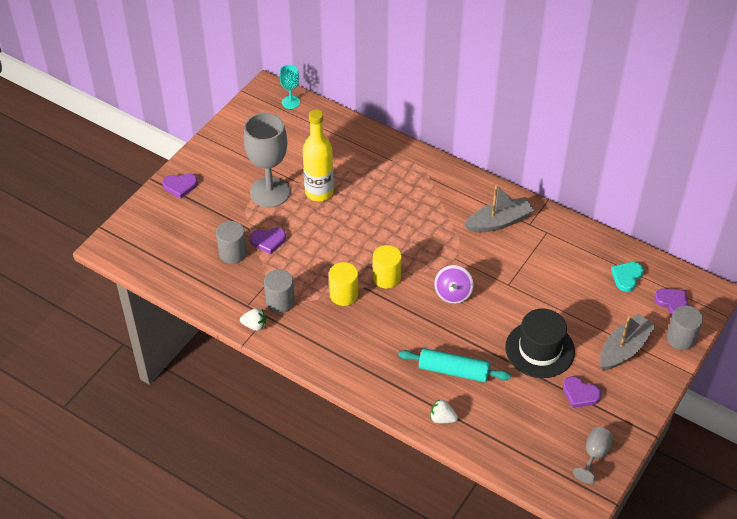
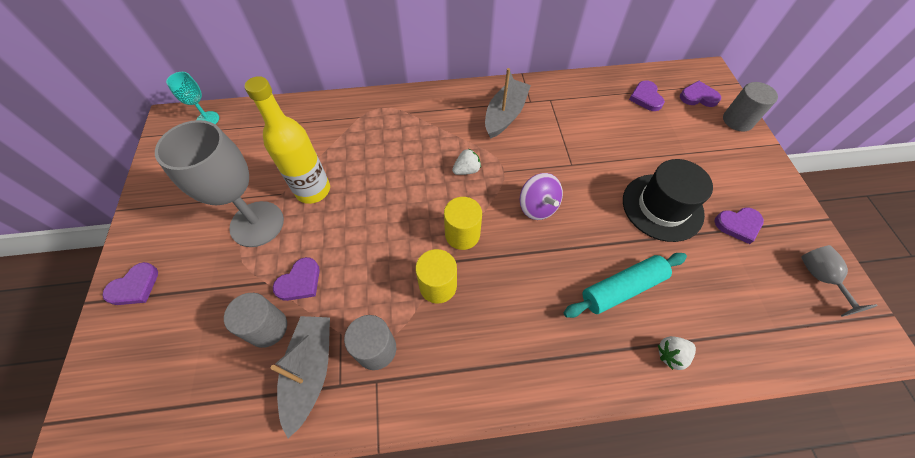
camera: 40 degrees left, 10 degrees up
white strawberry [240,308,266,331] -> white strawberry moved to [452,149,481,175]
grey boat [600,314,656,370] -> grey boat moved to [271,316,330,439]
turquoise heart [611,262,644,292] -> purple heart [629,81,665,111]

